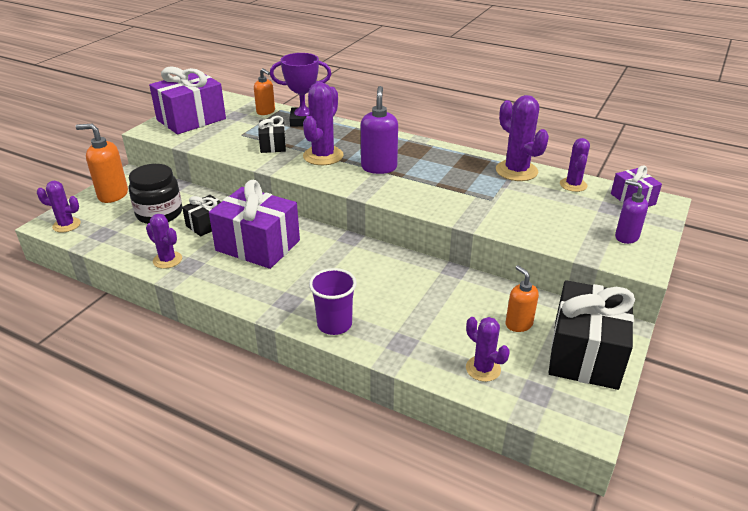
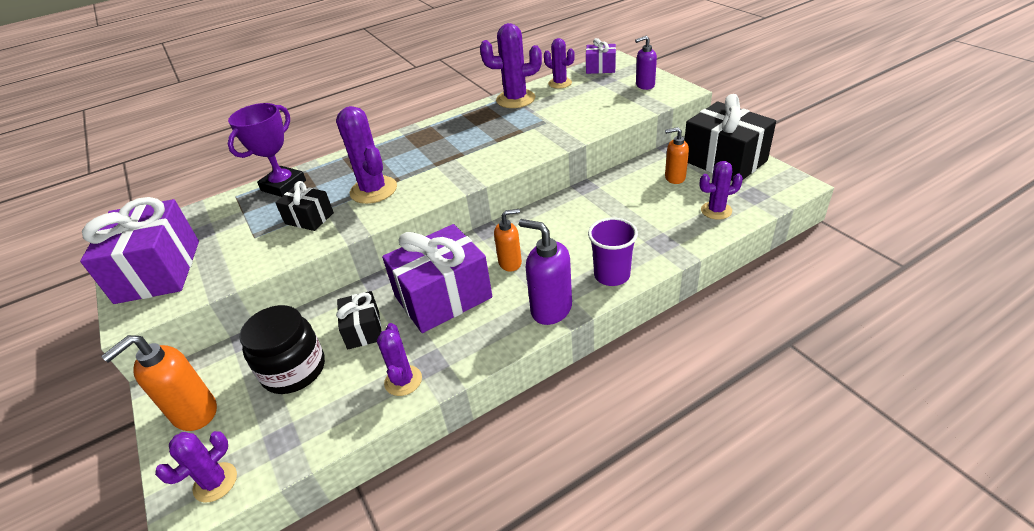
camera: 55 degrees left, 5 degrees up
purple cactus [146,214,182,269] -> purple cactus turned 75 degrees counterclockwise [377,323,422,396]
orange soap dispenser [254,68,275,115] -> orange soap dispenser moved to [494,209,522,271]
purple soap dispenser [361,86,398,174] -> purple soap dispenser moved to [519,219,572,325]

